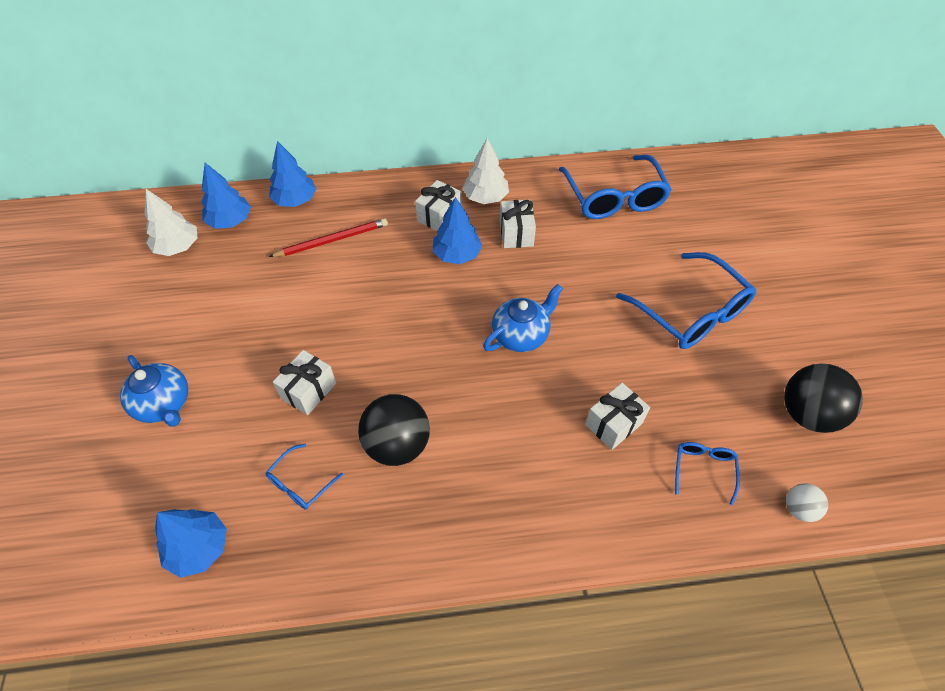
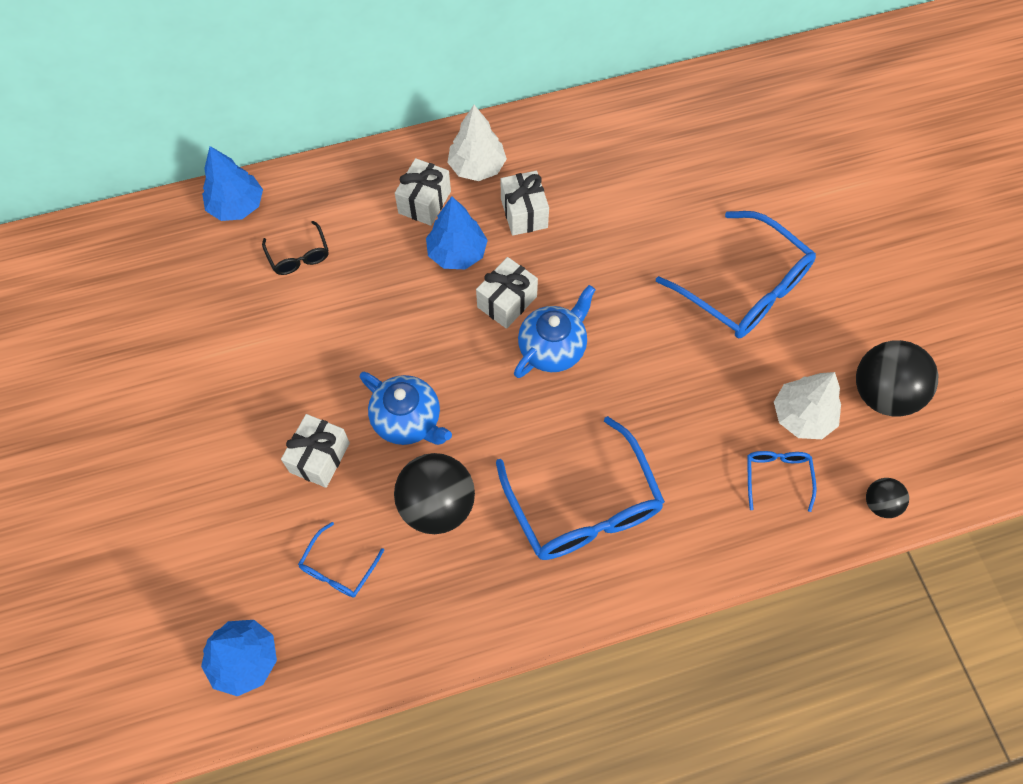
camera: 10 degrees left, 10 degrees up
blue teapot [120,355,188,427] -> blue teapot moved to [360,372,452,445]
white tree [144,189,197,256] -> white tree moved to [774,372,841,439]
blue tree [201,163,251,229] -> none
red pencil [269,218,388,257] -> black glasses [262,221,329,275]
blue glasses [559,155,672,219] -> blue glasses moved to [496,416,665,560]
white gift [585,383,650,450] -> white gift moved to [476,257,538,329]
white ball [786,483,828,522] -> black ball [866,478,909,518]

